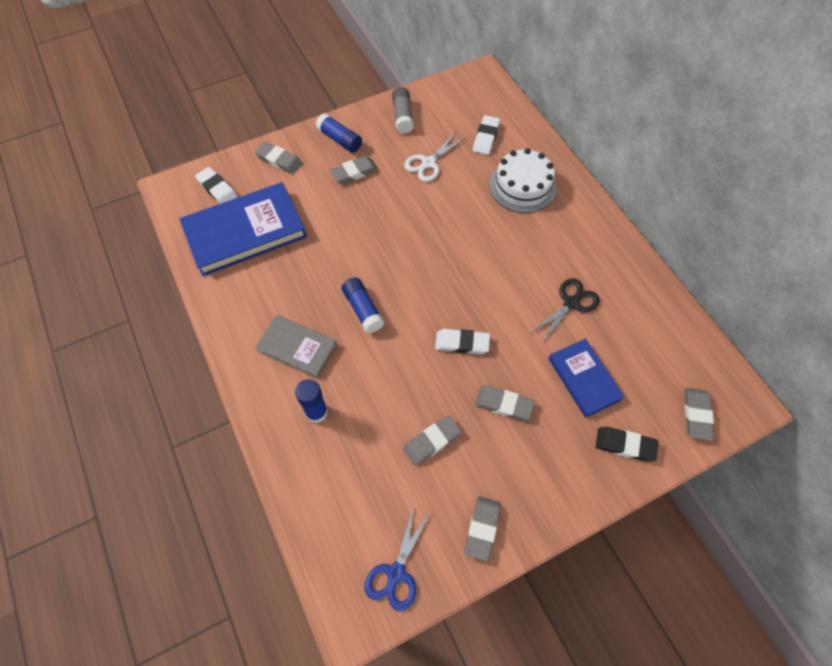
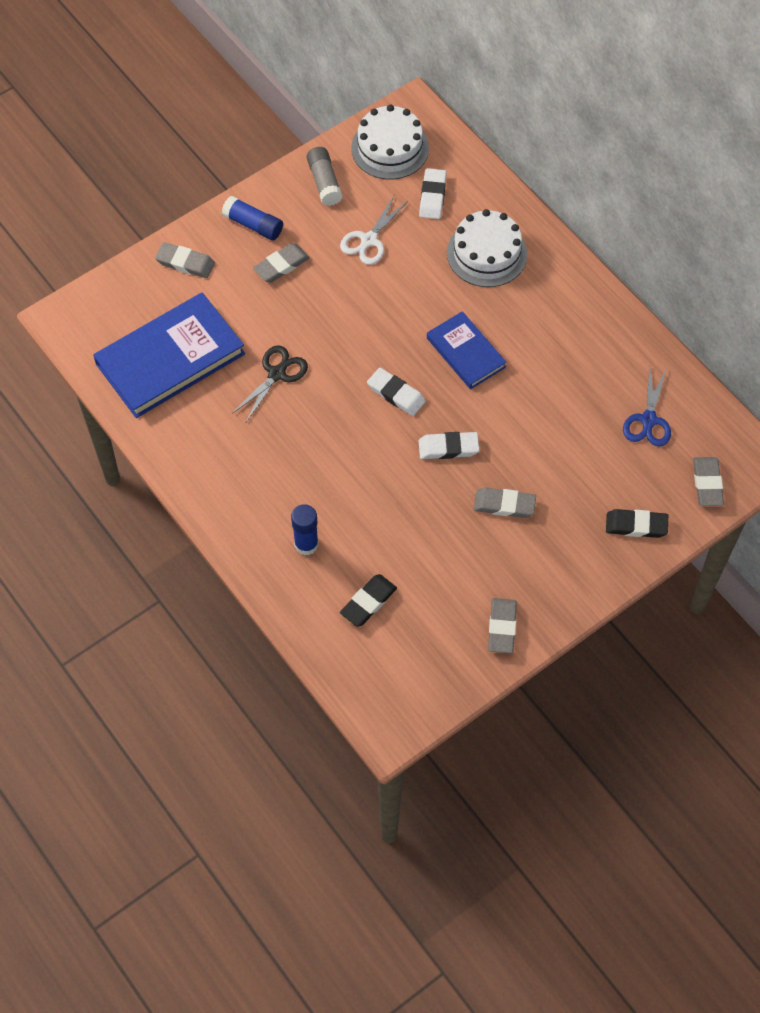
camera: 10 degrees left, 0 degrees up
white eraser [195,167,238,204] -> white eraser moved to [367,368,426,416]
grey book [255,315,337,378] -> none
blue glue stick [342,277,384,333] -> none
blue scissors [365,507,431,611] -> blue scissors moved to [623,367,671,447]
grey eraser [403,415,462,466] -> none
black scissors [532,278,600,343] -> black scissors moved to [232,345,308,422]
blue book [548,339,624,418] -> blue book moved to [427,311,507,389]
none -> black eraser [340,574,397,627]
none -> white cake [351,105,429,180]

